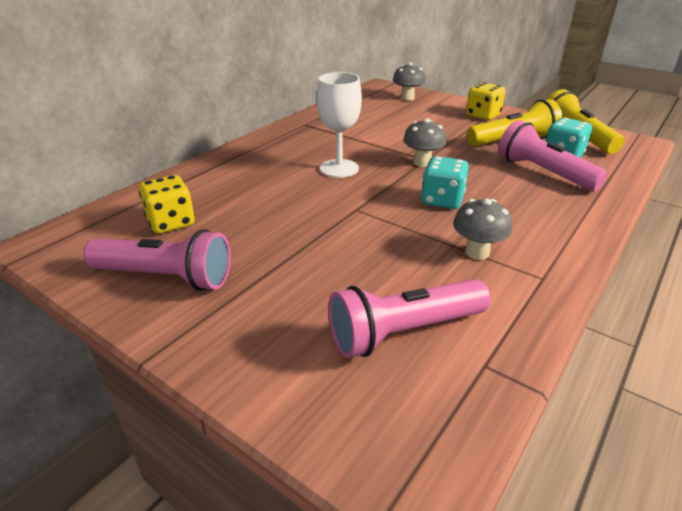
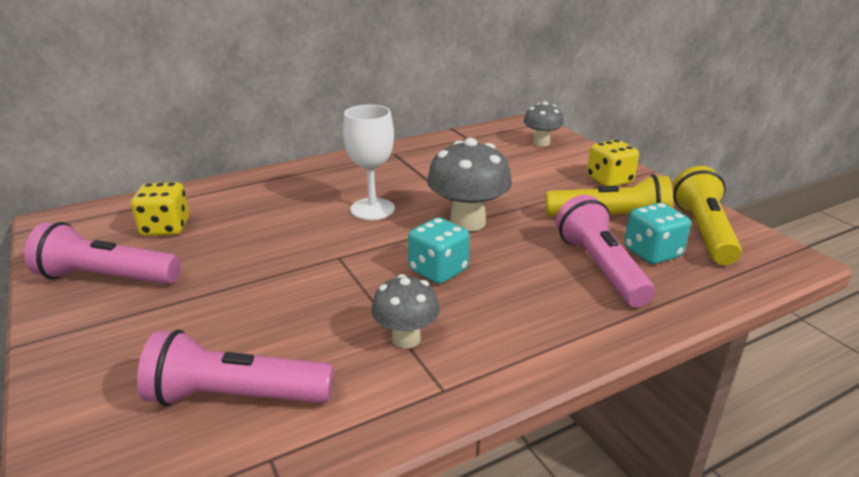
camera: 25 degrees right, 5 degrees down
pink flashlight [83,229,231,291] -> pink flashlight turned 150 degrees clockwise [24,222,181,284]
grey mushroom [403,118,446,167] -> grey mushroom [427,138,512,231], size x1.63

